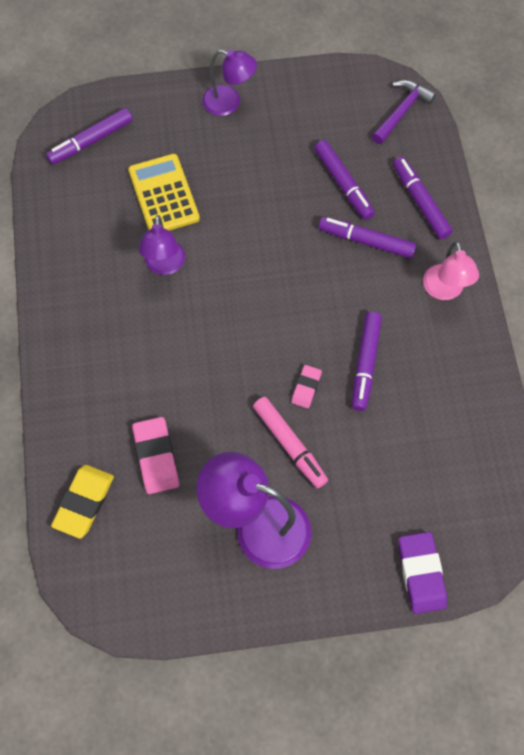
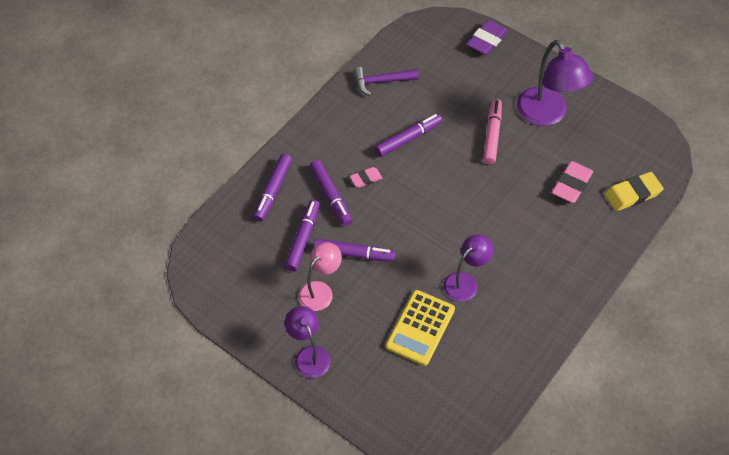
camera: 135 degrees left, 10 degrees down
purple marker [46,108,133,165] -> purple marker moved to [313,239,396,262]
pink eraser [291,365,322,408] -> pink eraser moved to [350,167,382,188]
purple hammer [372,80,436,144] -> purple hammer moved to [354,67,419,96]
pink lamp [423,241,479,300] -> pink lamp moved to [298,242,342,311]

